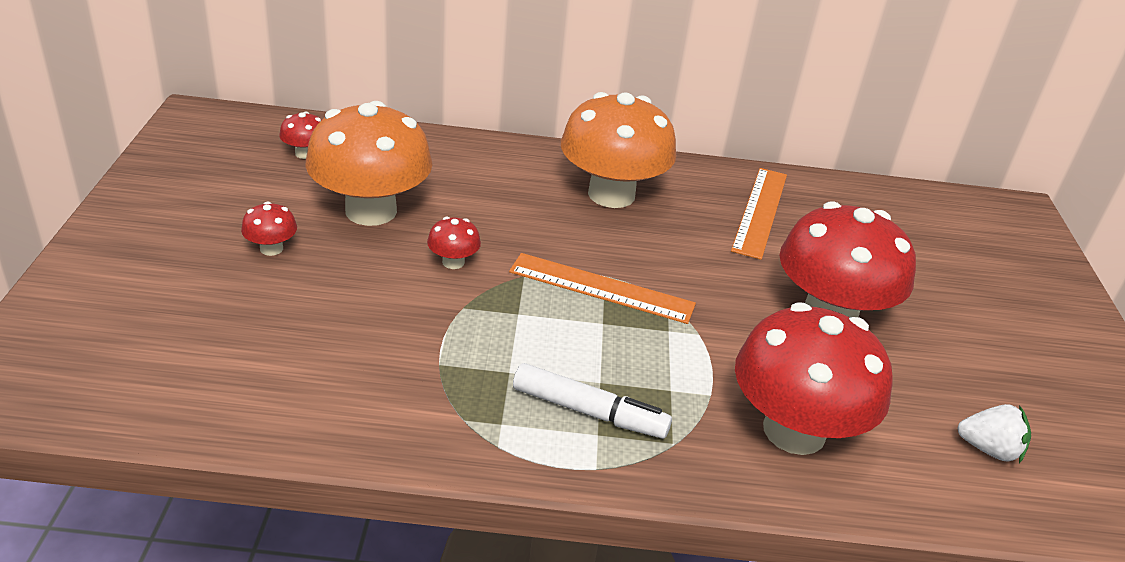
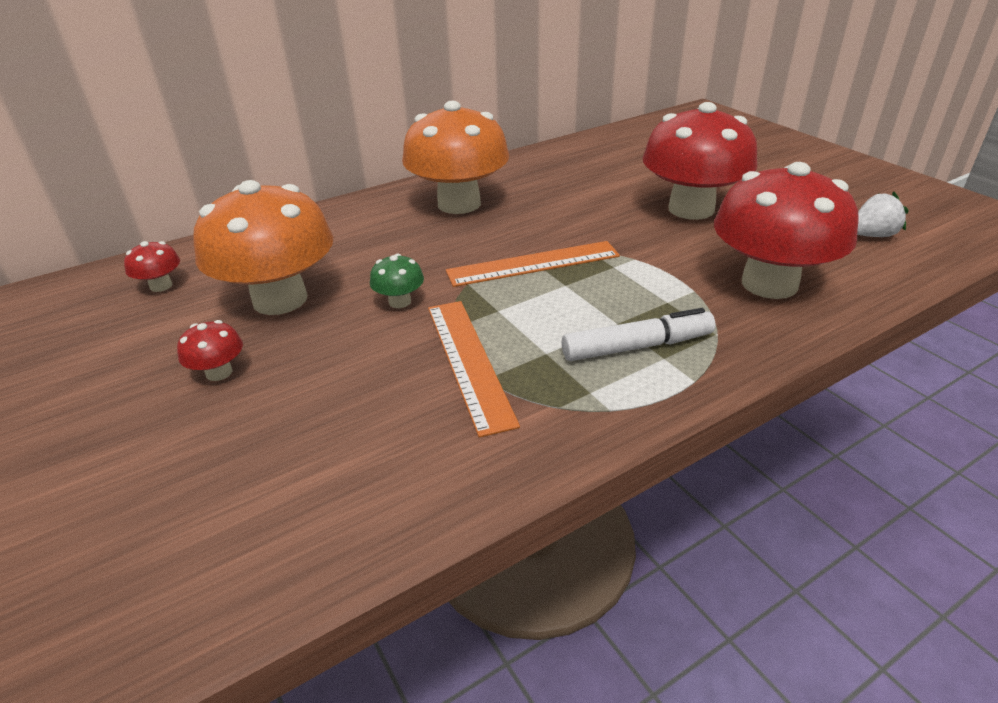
camera: 30 degrees left, 0 degrees up
red mushroom [427,217,481,269] -> green mushroom [370,254,424,308]
orange ruler [731,168,787,260] -> orange ruler moved to [428,301,520,438]

